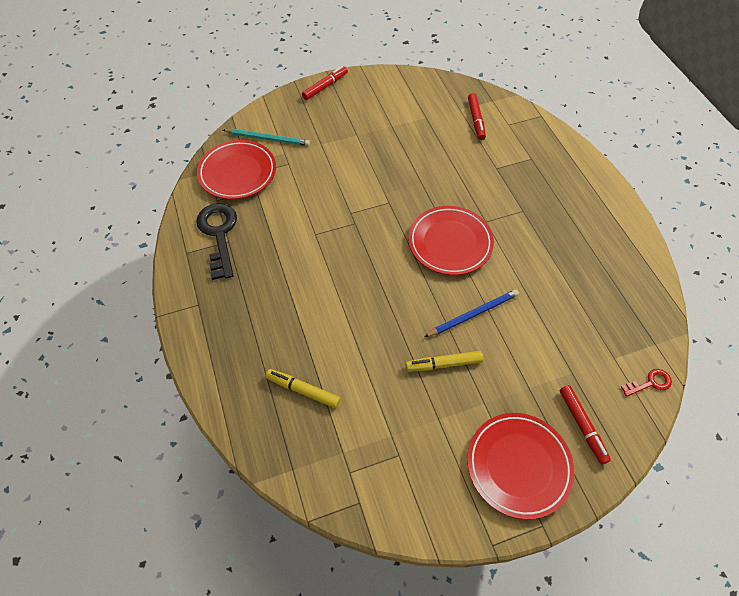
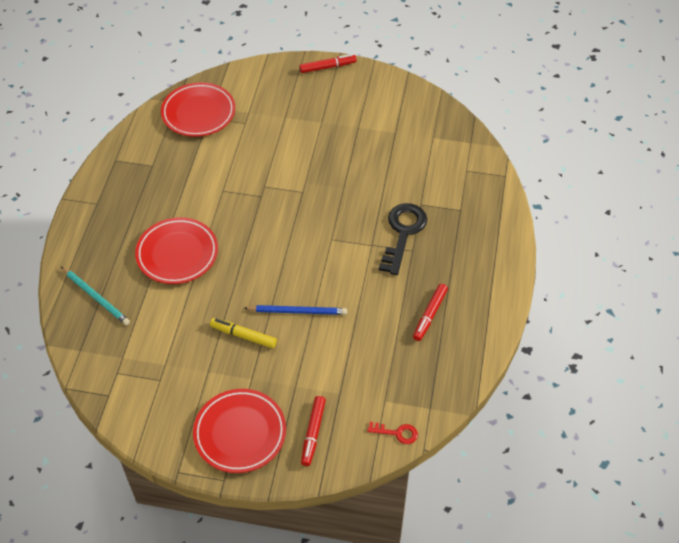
camera: 30 degrees right, 5 degrees down
black key [196,203,237,280] -> black key moved to [379,203,427,275]
turquoise pencil [223,129,310,146] -> turquoise pencil moved to [61,267,130,325]
yellow marker [266,369,341,408] -> none
red plate [408,206,494,275] -> red plate moved to [135,217,218,284]
red marker [468,93,486,140] -> red marker moved to [413,284,448,341]

